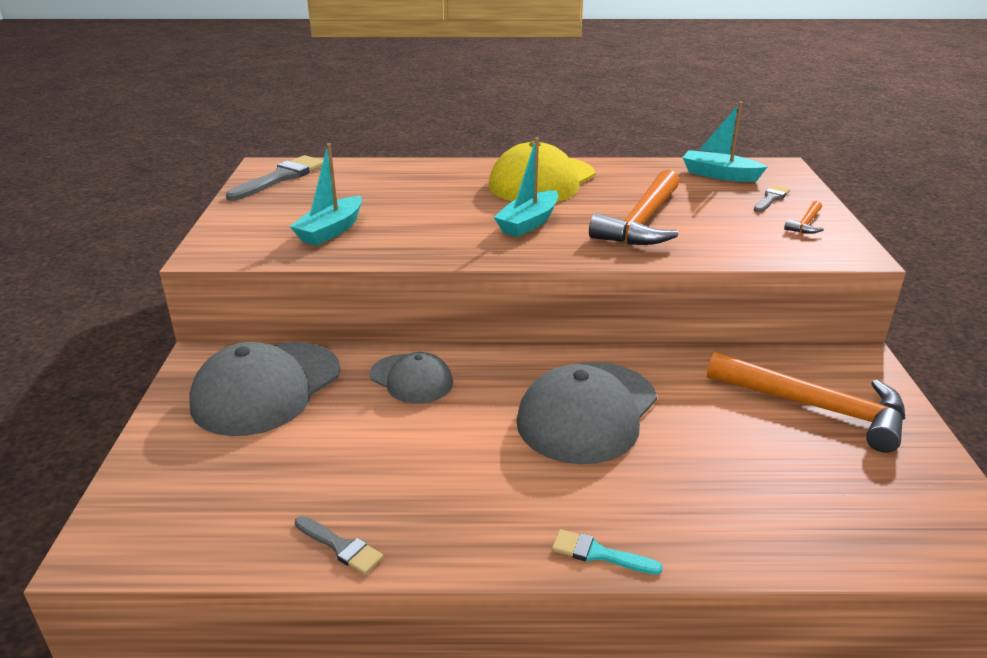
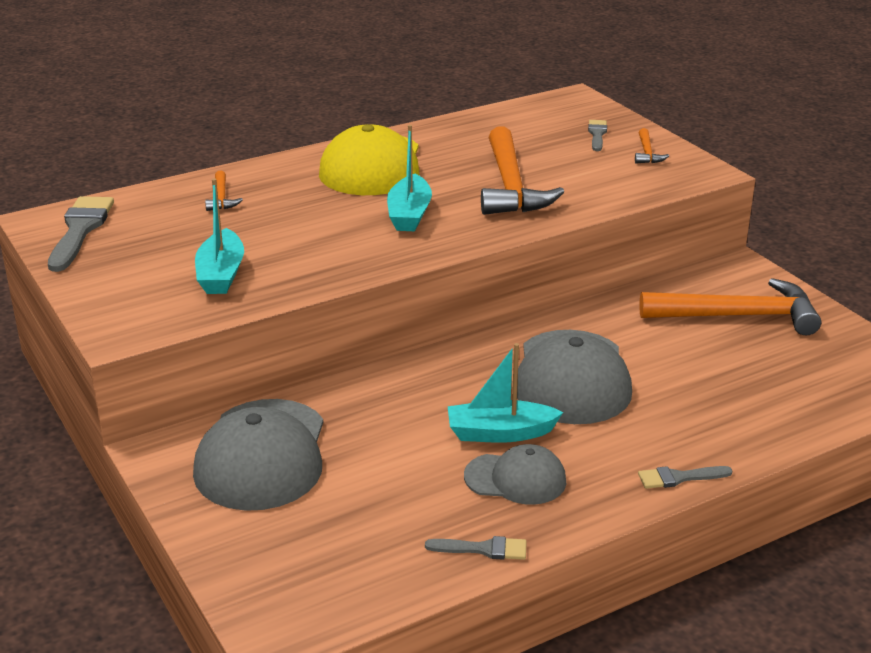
camera: 30 degrees left, 0 degrees up
grey cap [370,352,453,404] -> grey cap moved to [464,444,566,505]
turquoise brush [552,529,663,575] -> grey brush [638,466,733,489]
turquoise boat [682,102,767,182] -> turquoise boat moved to [448,343,563,443]
none -> orange hammer [205,171,243,211]

